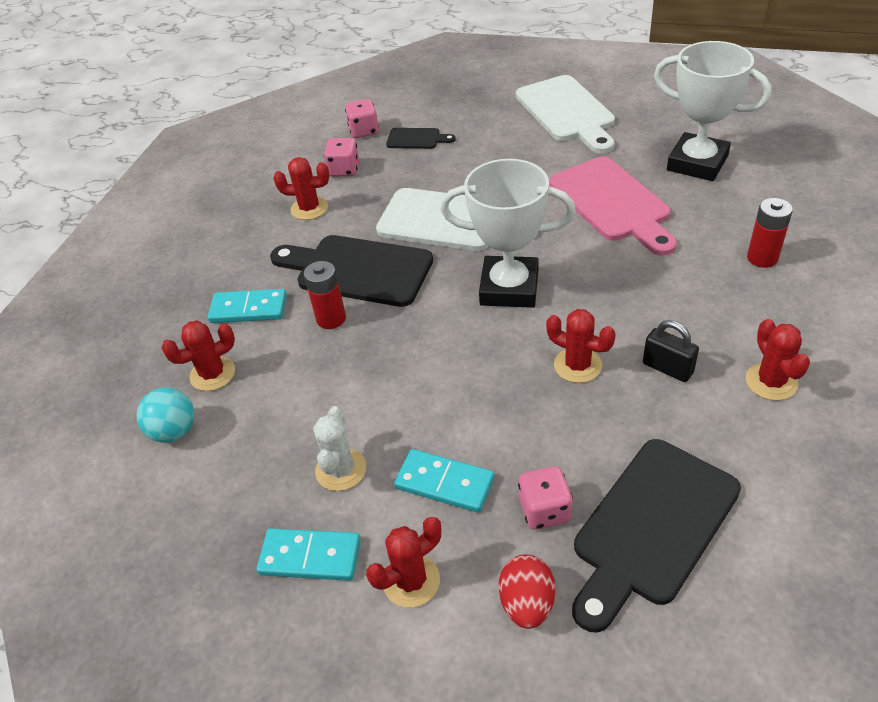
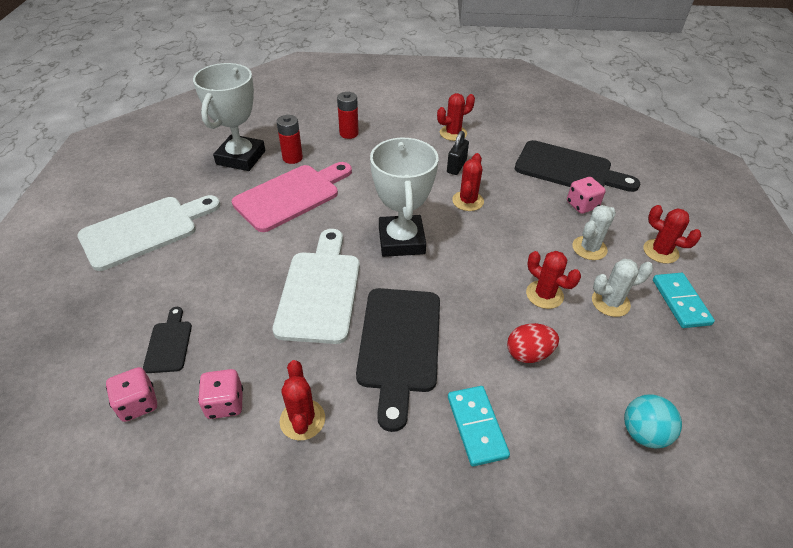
camera: 110 degrees left, 0 degrees up
red cactus [162,320,235,391] -> red cactus moved to [526,251,581,309]
red battery [304,261,346,329] -> red battery moved to [277,115,303,164]
turquoise domino [394,449,494,513] -> white cactus [572,205,616,260]
red egg [499,554,555,629] -> red egg moved to [507,323,559,363]

